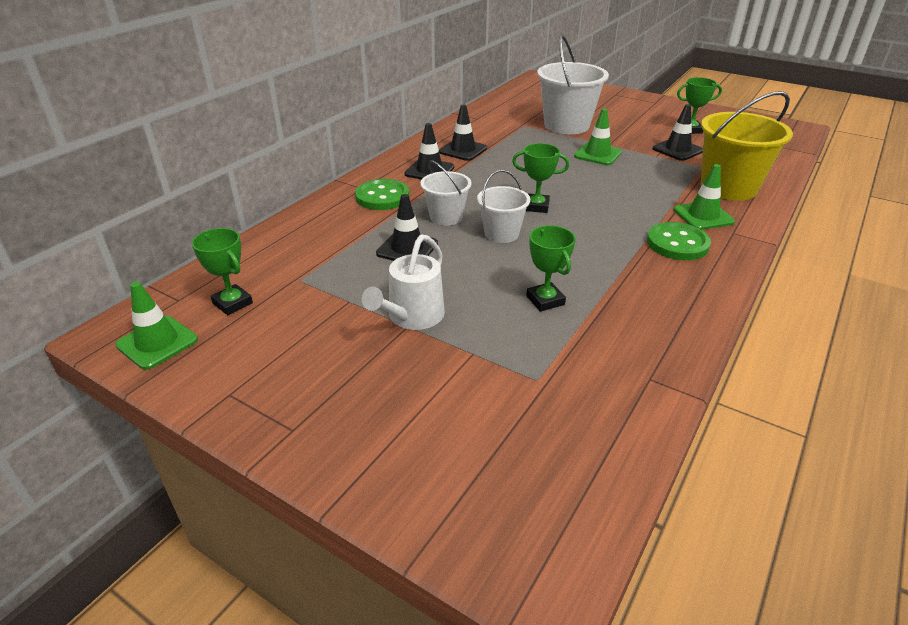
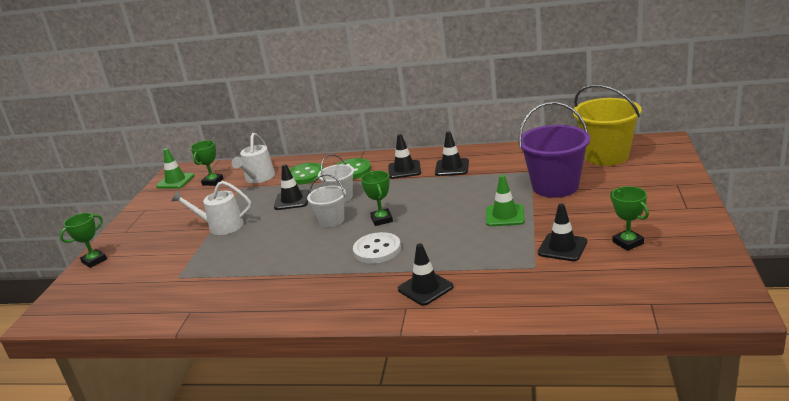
camera: 70 degrees right, 10 degrees down
green trophy [526,225,575,312] -> green trophy moved to [60,213,107,268]
white bucket [537,35,609,134] -> purple bucket [518,102,590,198]
green button [647,222,711,260] -> green button moved to [289,163,324,185]
green traffic cone [673,164,735,230] -> black traffic cone [398,243,453,306]
yellow bucket [701,91,793,201] -> yellow bucket moved to [573,84,642,166]
none -> white watering can [232,133,275,183]
none -> white button [353,232,401,264]

